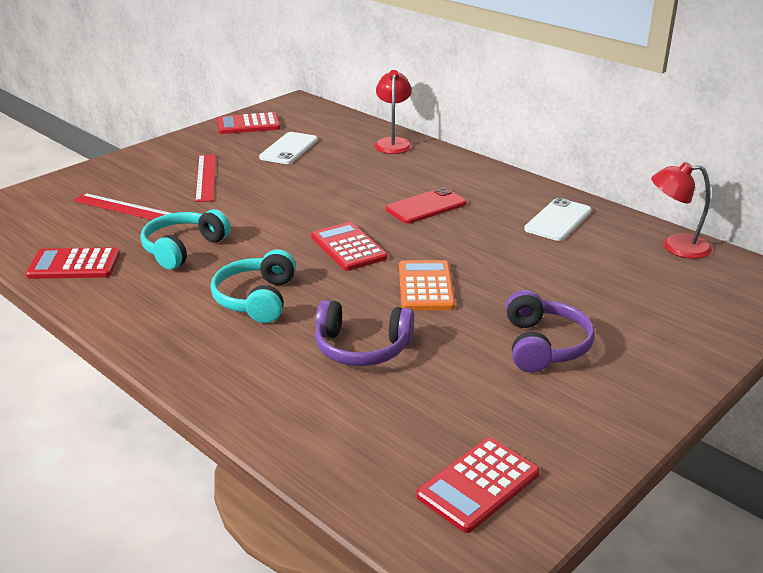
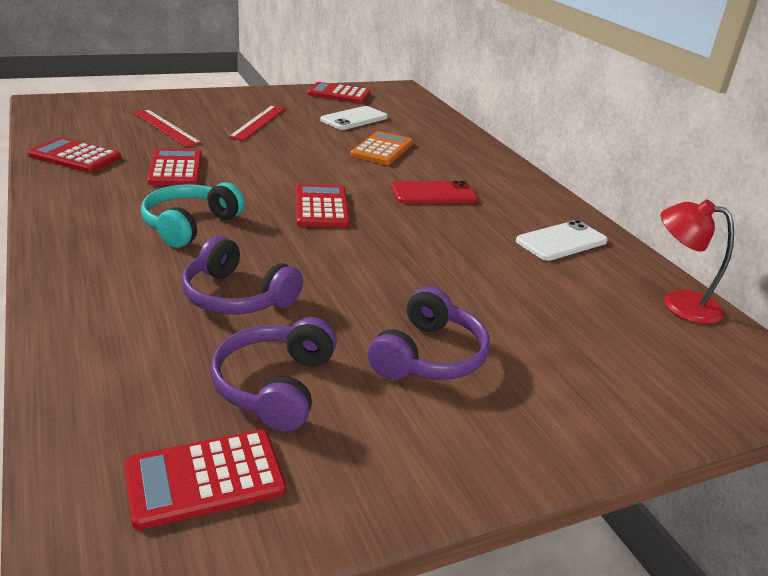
camera: 20 degrees right, 0 degrees up
turquoise headphones [140,209,231,270] -> red calculator [147,149,202,185]
red lamp [374,70,412,154] -> none
orange calculator [399,260,455,310] -> orange calculator moved to [350,131,413,165]
none -> purple headphones [211,317,337,432]

